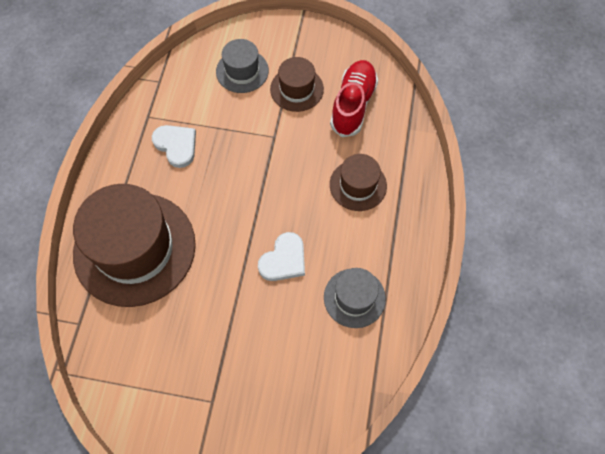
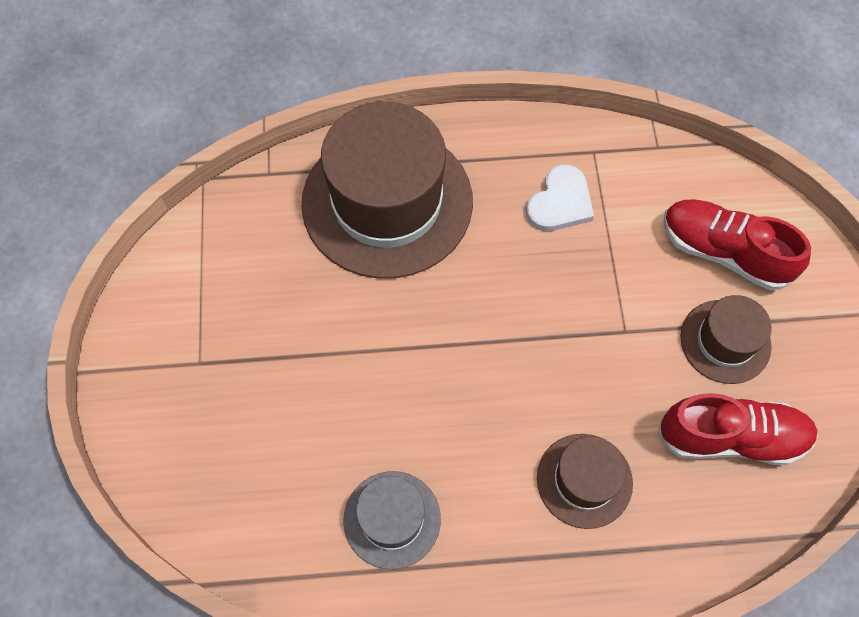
camera: 75 degrees right, 0 degrees up
grey hat [216,39,269,93] -> red shoe [663,200,811,290]
white heart [258,232,305,281] -> none

